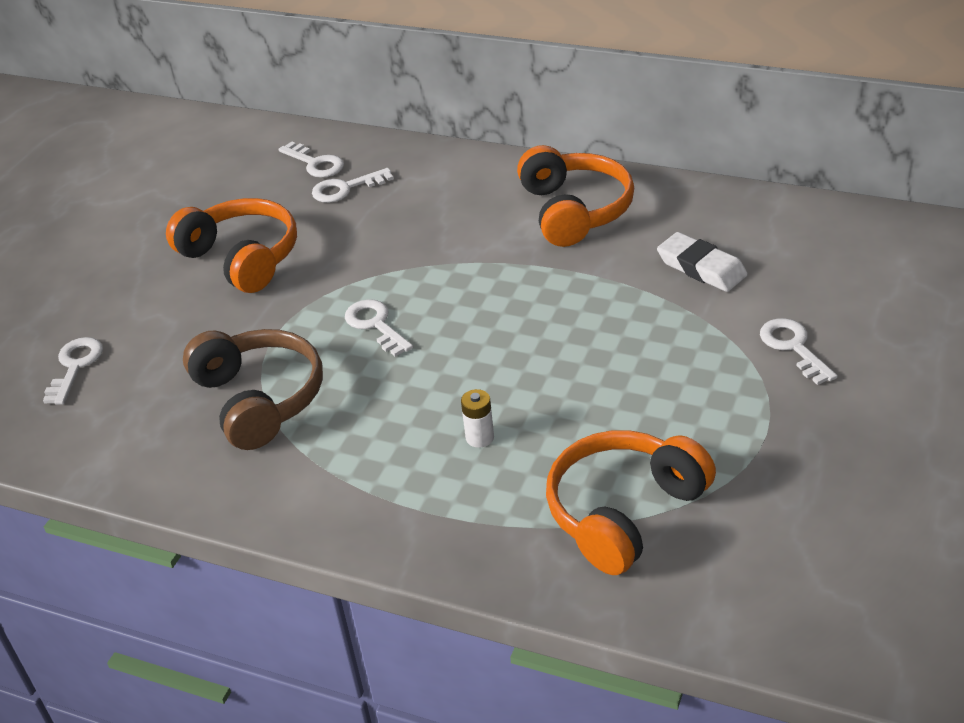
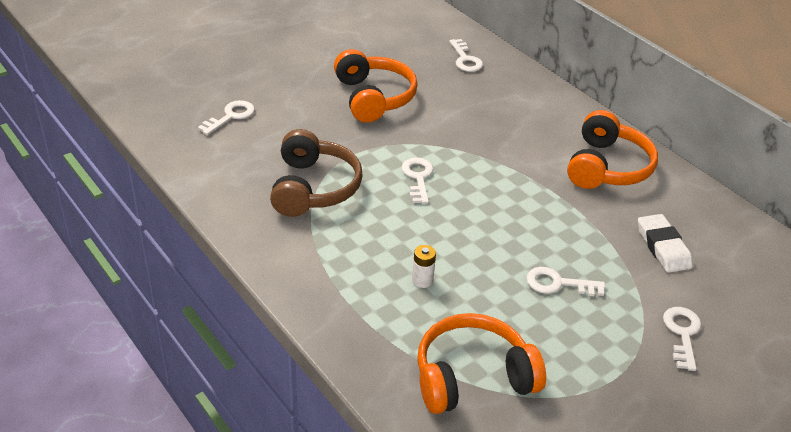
camera: 25 degrees right, 0 degrees up
white key [312,168,394,203] -> white key moved to [526,267,605,296]

